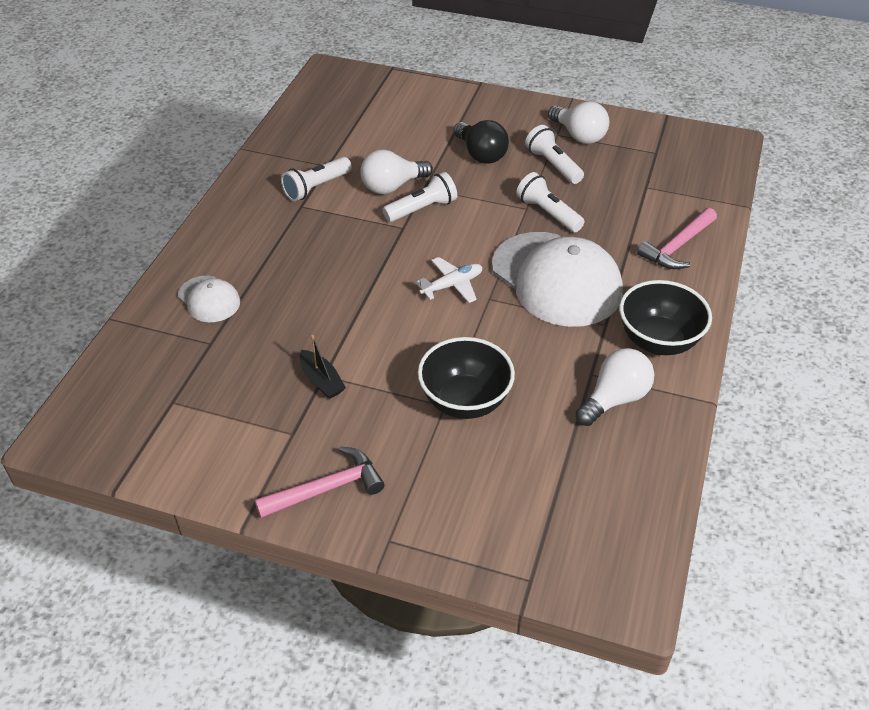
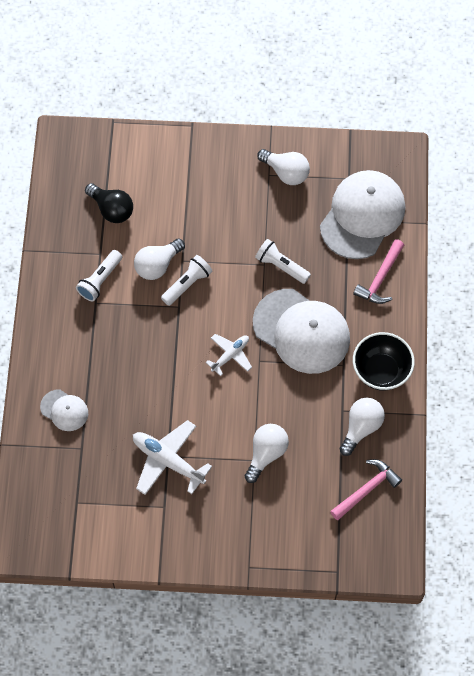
camera: 15 degrees left, 20 degrees up
pink hammer [255,446,385,518] -> pink hammer moved to [330,459,402,520]
black boat [300,335,346,399] -> white plane [133,420,212,495]
black bowl [418,337,515,419] -> white light bulb [244,424,289,483]
black light bulb [453,120,509,164] -> black light bulb moved to [85,183,133,223]
white flashlight [525,125,584,184] -> none
none -> white cap [320,170,405,259]

